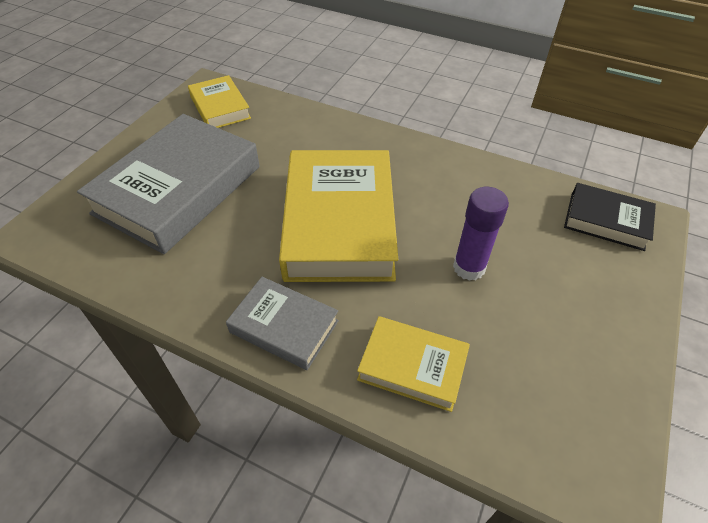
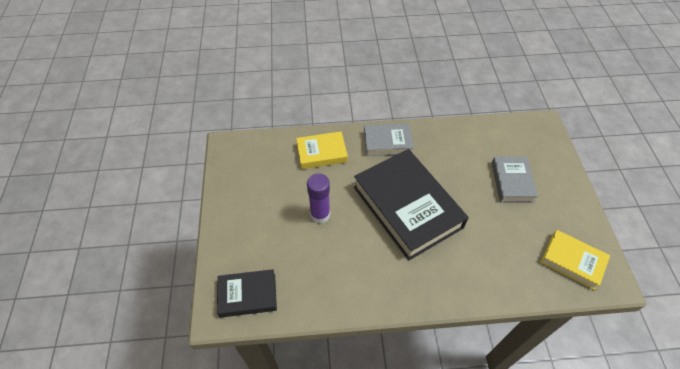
camera: 150 degrees right, 5 degrees up
grey book [77,114,260,254] -> grey book [492,157,538,203], size x0.52
yellow book [279,150,398,282] -> black book [354,149,469,261]

